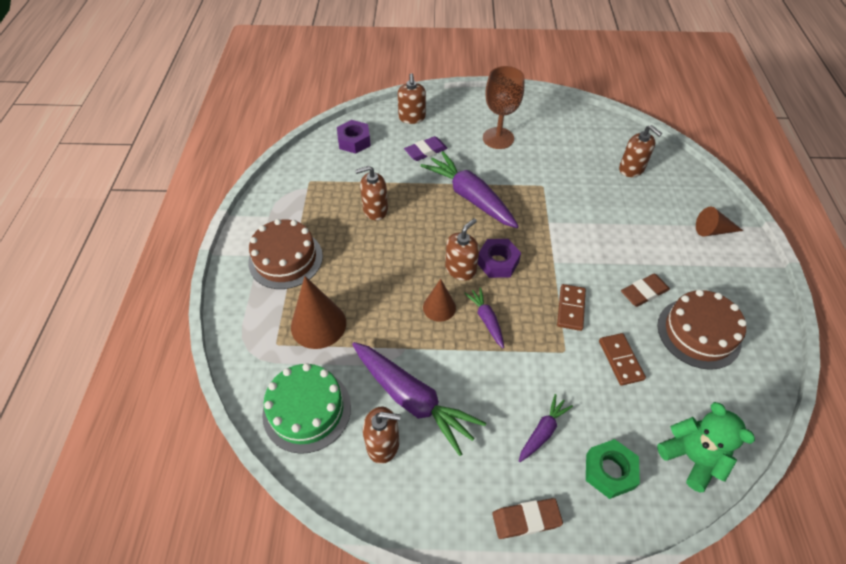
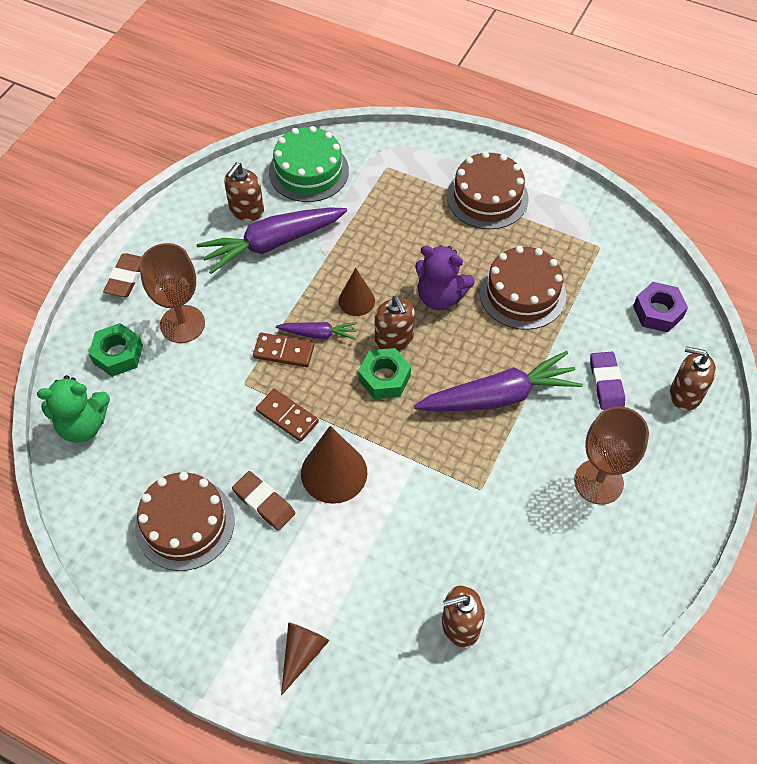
camera: 115 degrees right, 5 degrees up
brown cone [291,276,346,349] -> brown cone moved to [301,426,367,504]
brown soap dispenser [355,166,388,220] -> brown cake [480,246,566,330]
purple nut [478,239,521,278] -> green nut [358,348,411,399]
purple carrot [519,394,573,462] -> brown goblet [140,243,205,343]
brown domino [599,333,646,386] -> brown domino moved to [253,333,314,367]
brown eraser [621,273,670,307] -> brown eraser turned 45 degrees counterclockwise [232,471,295,531]
none -> purple teddy bear [415,245,475,310]

